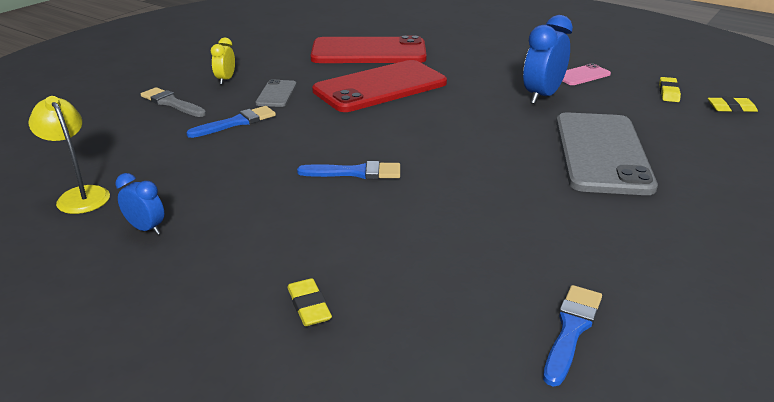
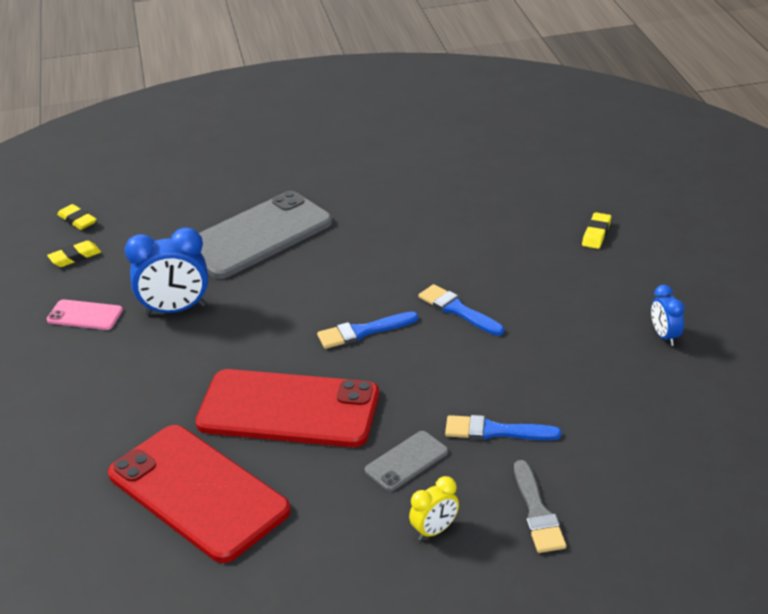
camera: 135 degrees left, 5 degrees up
yellow lamp [29,96,110,214] -> none
blue brush [543,285,602,387] -> blue brush moved to [317,312,419,349]

